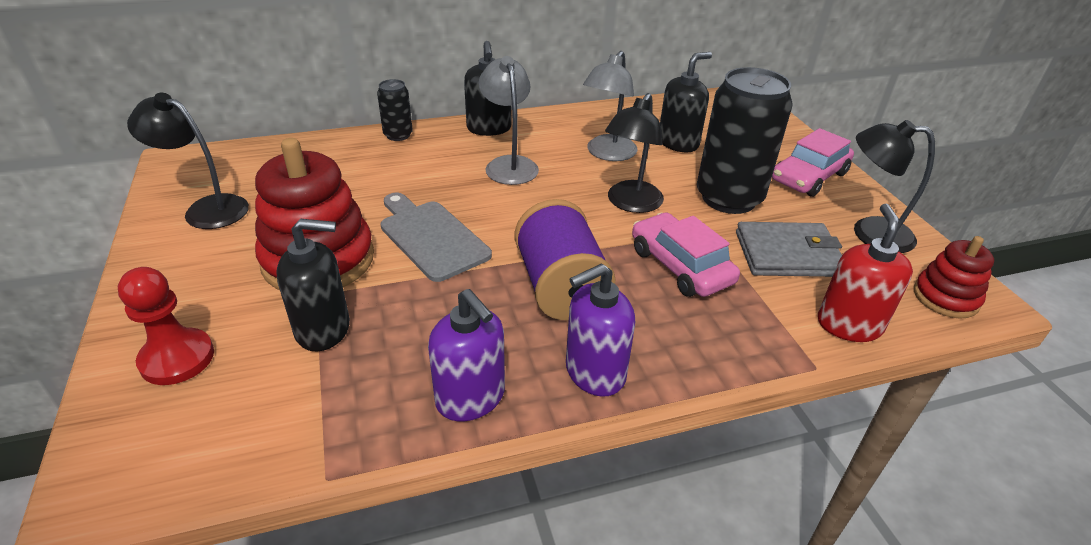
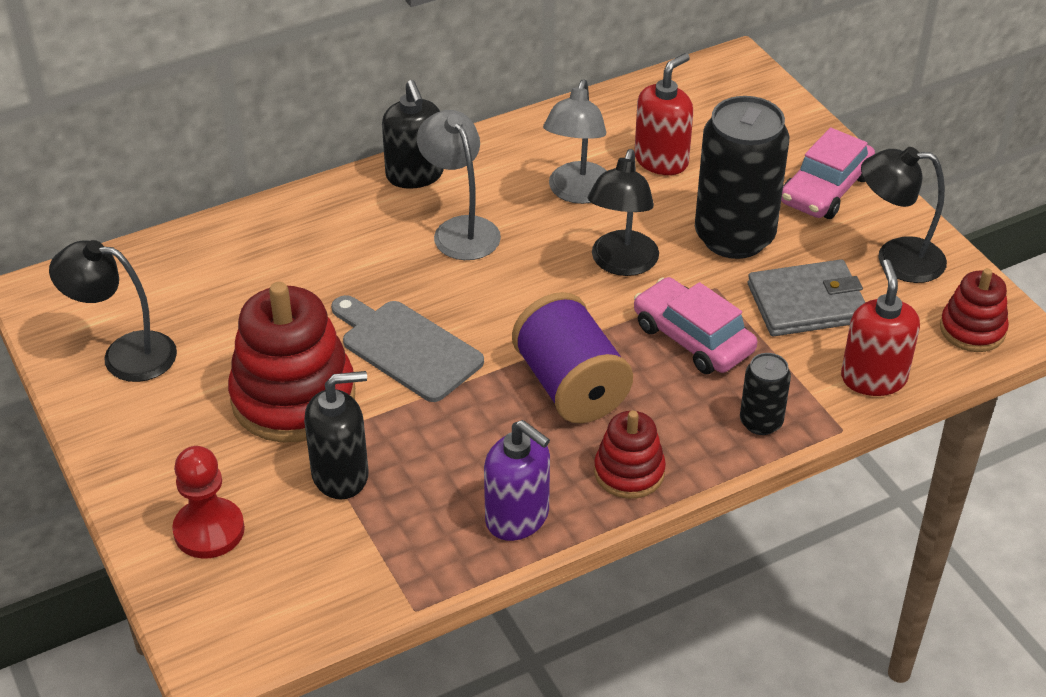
camera: 10 degrees left, 5 degrees up
black can [377,79,413,141] -> black can moved to [740,353,791,435]
purple soap dispenser [566,263,635,397] -> red stacking toy [594,411,666,499]
black soap dispenser [660,52,712,152] -> red soap dispenser [634,53,693,175]

